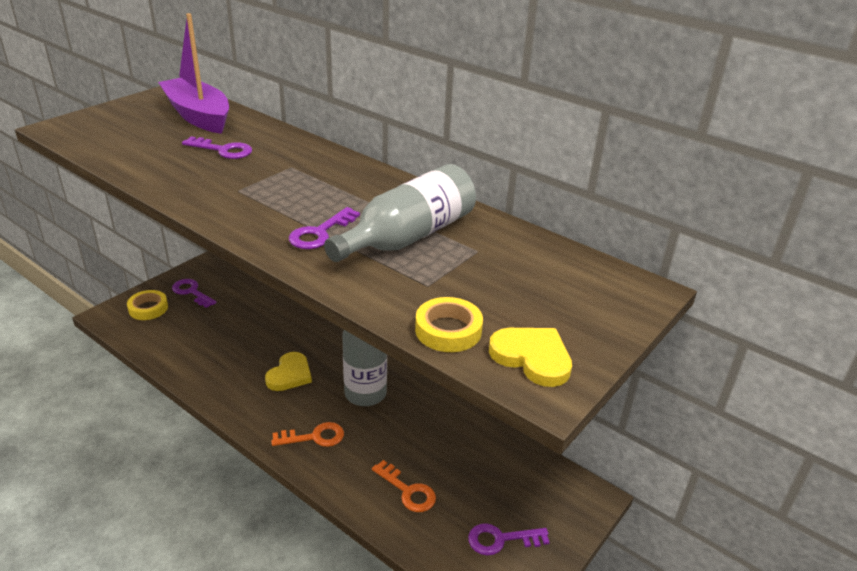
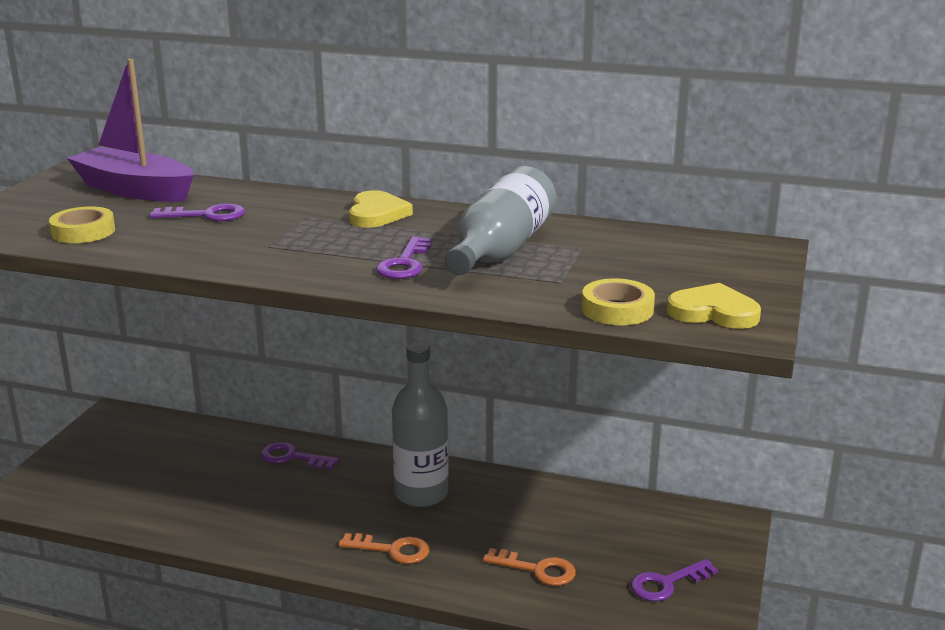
camera: 20 degrees left, 10 degrees down
yellow tape [127,290,168,320] -> yellow tape moved to [49,206,115,243]
purple key [172,279,217,308] -> purple key moved to [261,442,339,469]
yellow heart [265,352,312,391] -> yellow heart moved to [349,190,413,228]
orange key [271,422,344,447] -> orange key turned 45 degrees clockwise [338,533,429,564]

